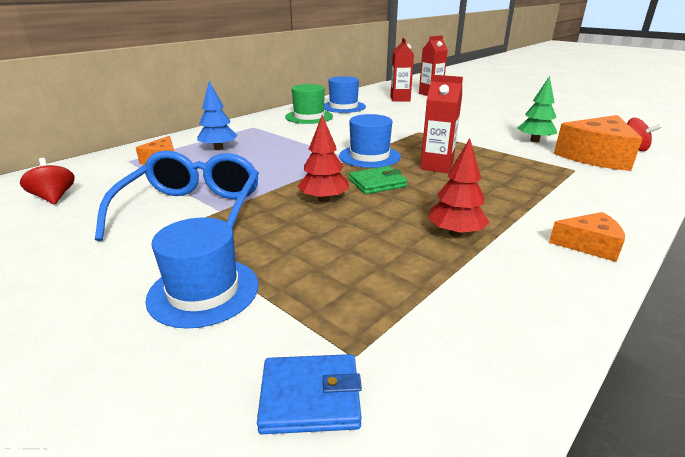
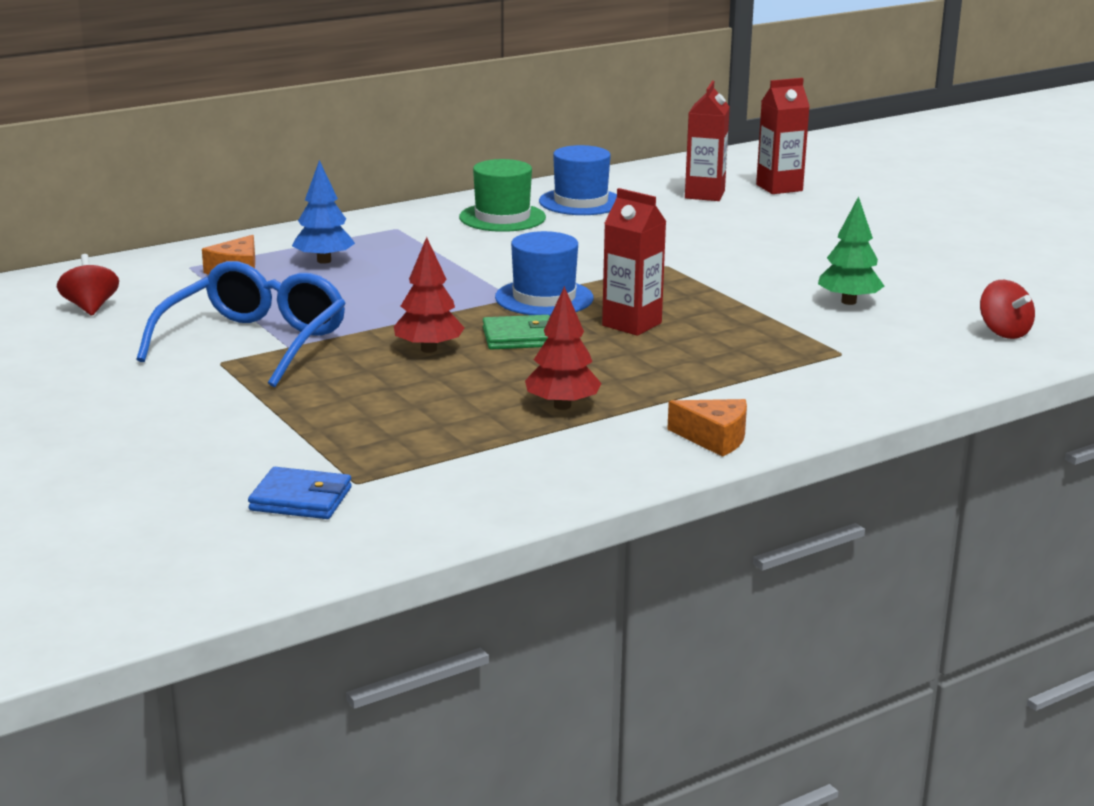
camera: 15 degrees right, 5 degrees down
blue hat [145,217,259,329] -> none
orange cheese [554,115,643,171] -> none

